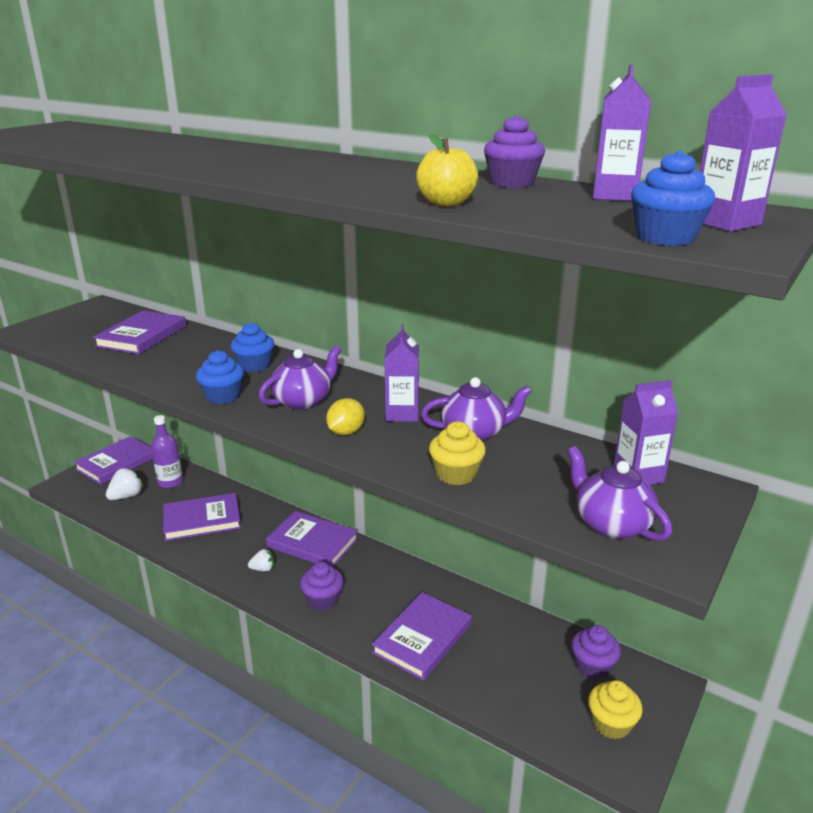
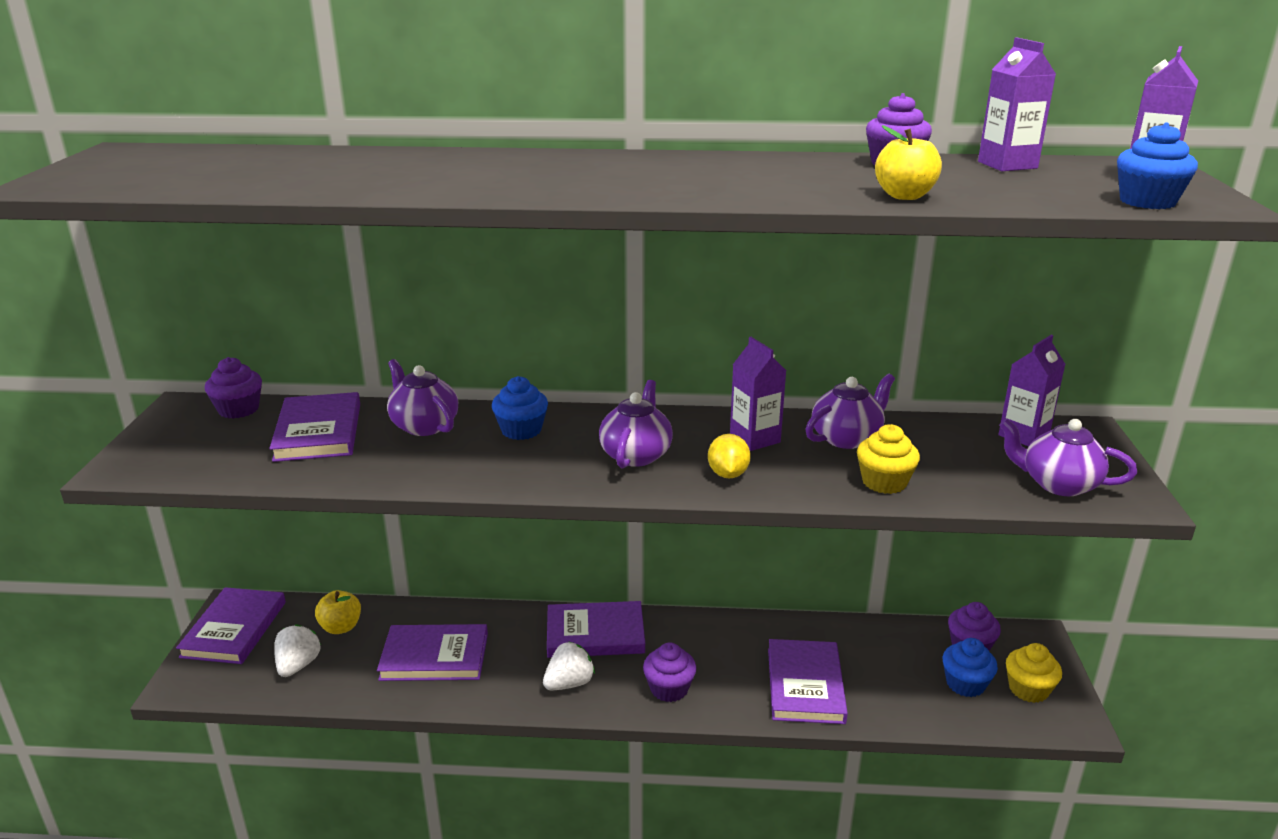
camera: 30 degrees left, 0 degrees up
purple bottle [151,415,183,488] -> yellow apple [315,590,361,634]
purple book [163,493,241,541] -> purple book turned 45 degrees clockwise [377,624,488,681]
blue cupcake [196,350,244,404] -> blue cupcake moved to [942,638,998,697]
white strawberry [248,549,274,572] -> white strawberry [543,641,595,690], size x1.58
none -> purple cupcake [205,357,262,419]
none -> purple teapot [387,359,458,436]

